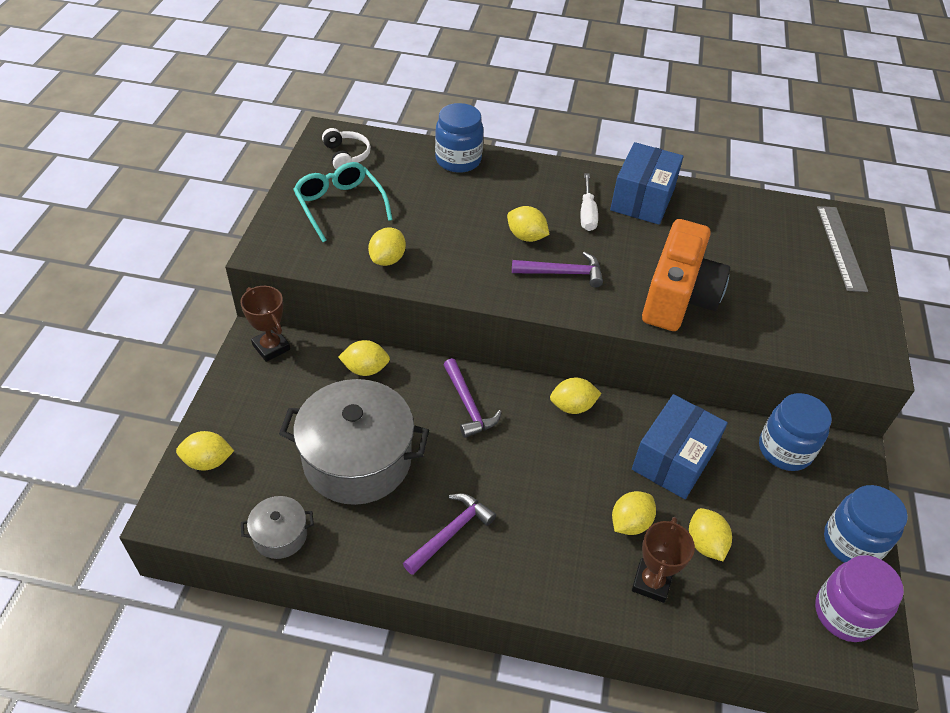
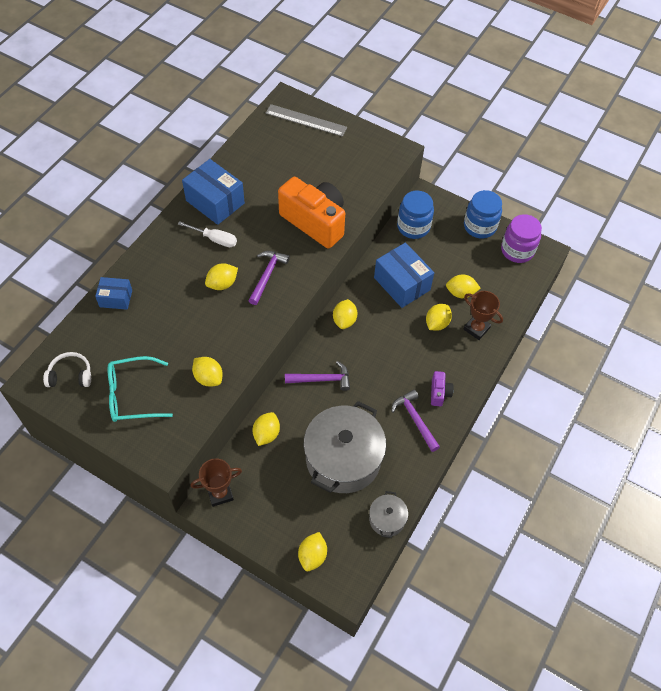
camera: 70 degrees left, 10 degrees up
blue jar [435,103,484,173] -> blue box [95,277,132,310]
yellow lemon [612,491,656,535] -> yellow lemon turned 60 degrees clockwise [426,304,452,331]
none -> purple camera [431,371,454,406]

